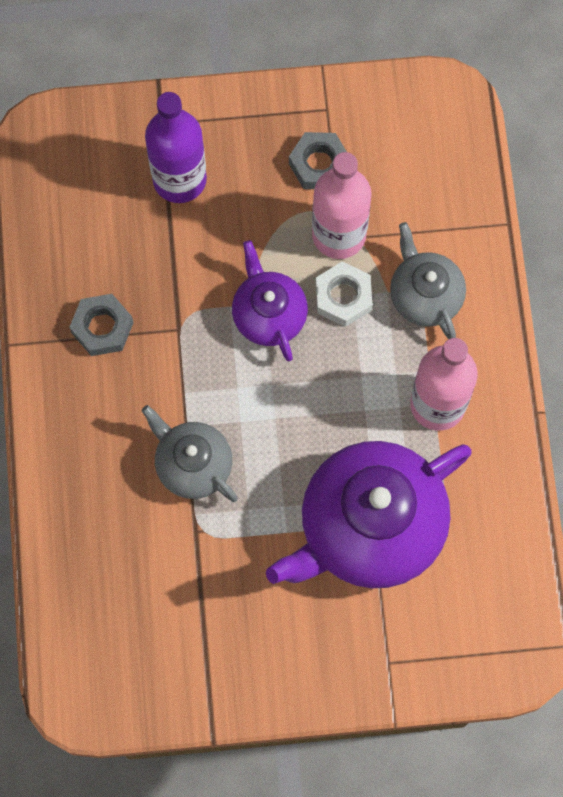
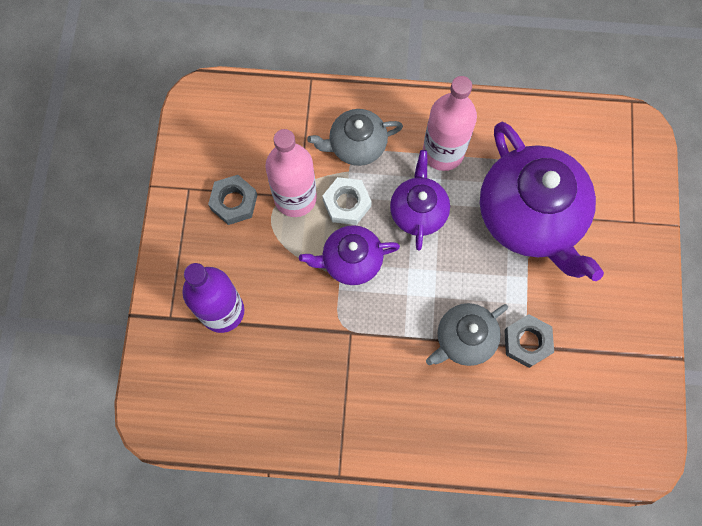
camera: 80 degrees left, 0 degrees up
grey nut [69,294,134,356] -> grey nut moved to [504,314,554,368]
none -> purple teapot [390,150,450,250]

